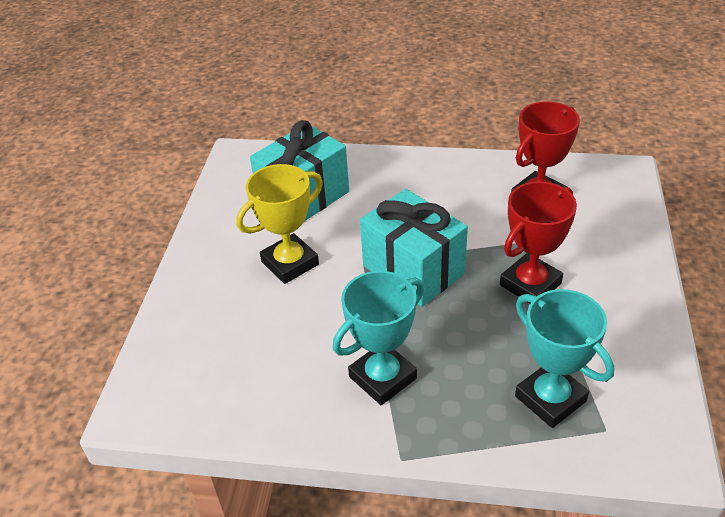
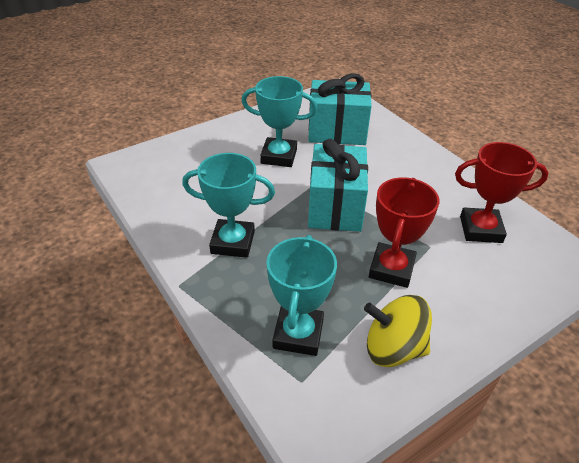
camera: 45 degrees right, 0 degrees up
yellow trophy [236,164,323,284] -> turquoise trophy [241,76,317,167]
red trophy [500,181,577,304] -> red trophy turned 75 degrees counterclockwise [369,178,439,288]
none -> yellow spinning top [364,295,432,367]

